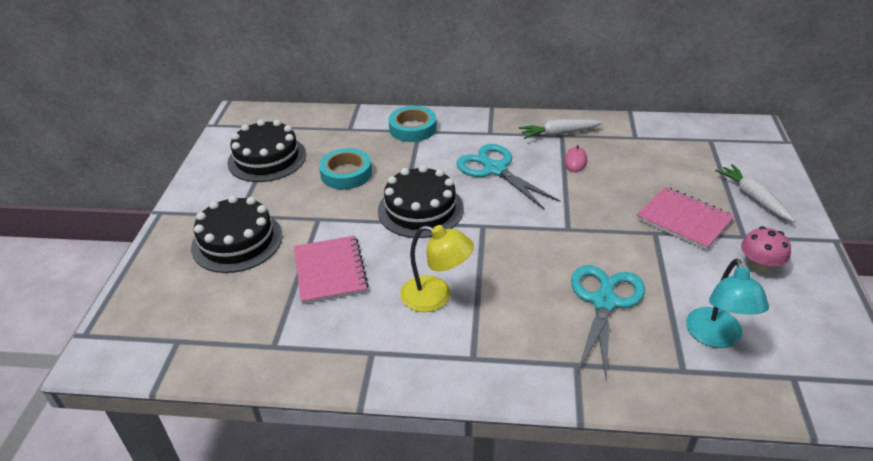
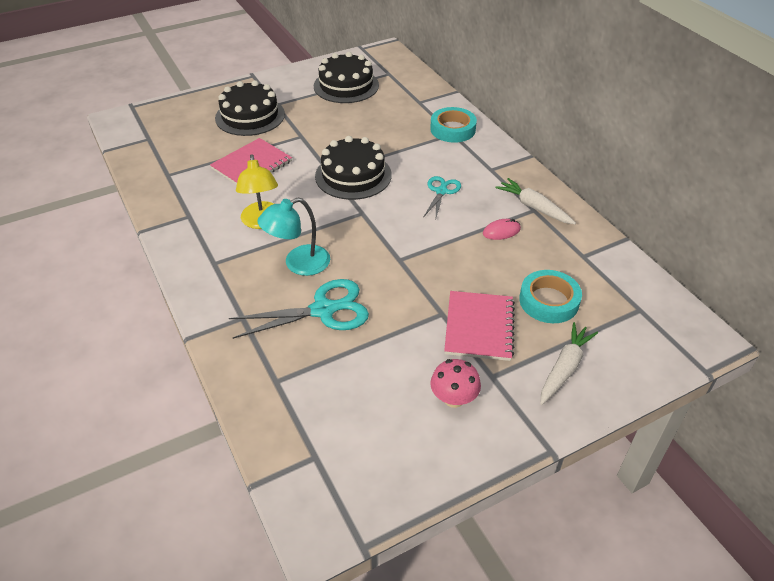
camera: 55 degrees right, 5 degrees up
turquoise tape [319,148,372,189] -> turquoise tape moved to [519,270,582,323]
turquoise scissors [456,144,561,210] -> turquoise scissors [424,176,461,218], size x0.59
turquoise lamp [686,258,769,348] -> turquoise lamp moved to [257,197,330,276]

